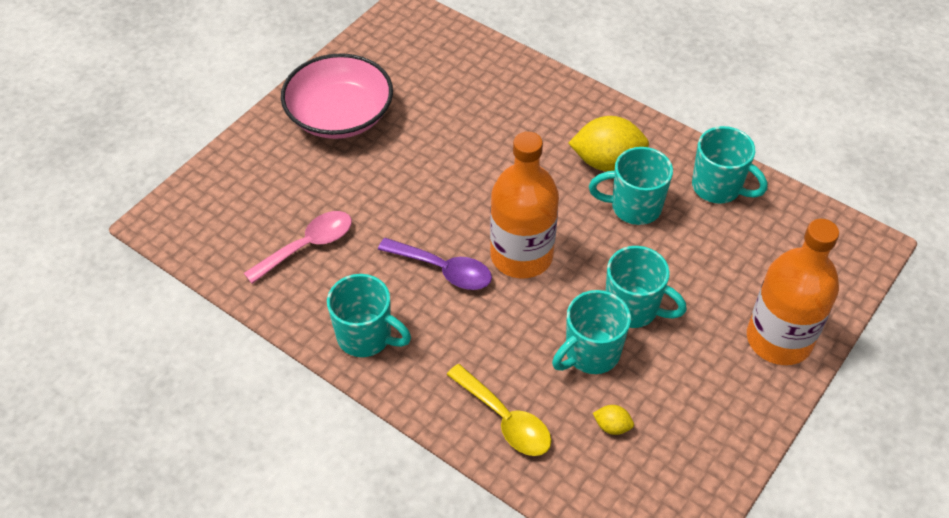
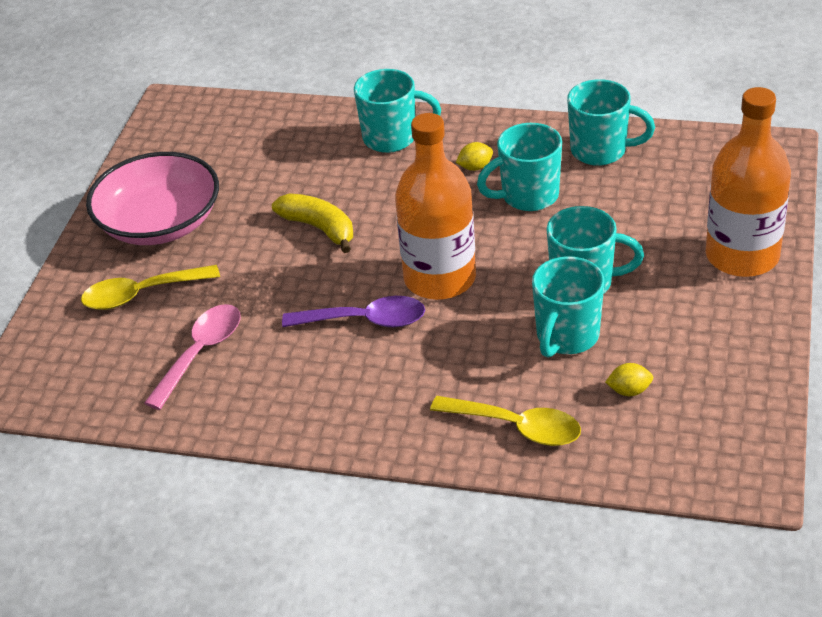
camera: 20 degrees left, 10 degrees down
turquoise mug [327,274,411,357] -> turquoise mug moved to [354,69,441,153]
yellow lemon [568,116,649,171] -> yellow lemon [456,142,493,171], size x0.45
none -> yellow spoon [81,265,220,310]
none -> yellow banana [272,194,353,253]

